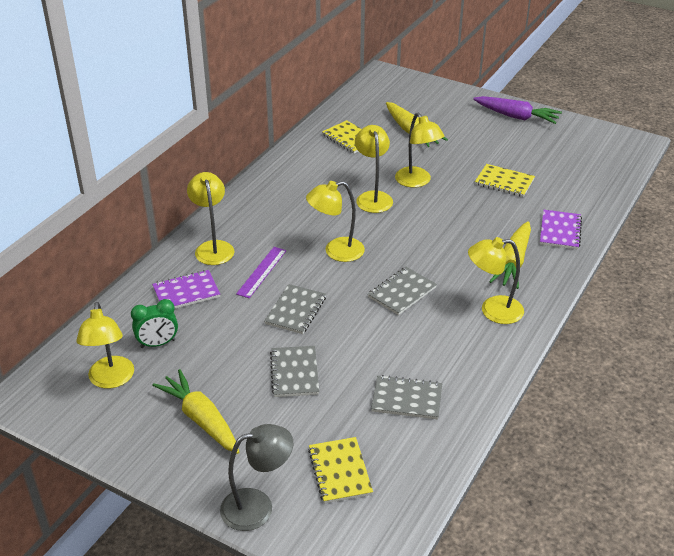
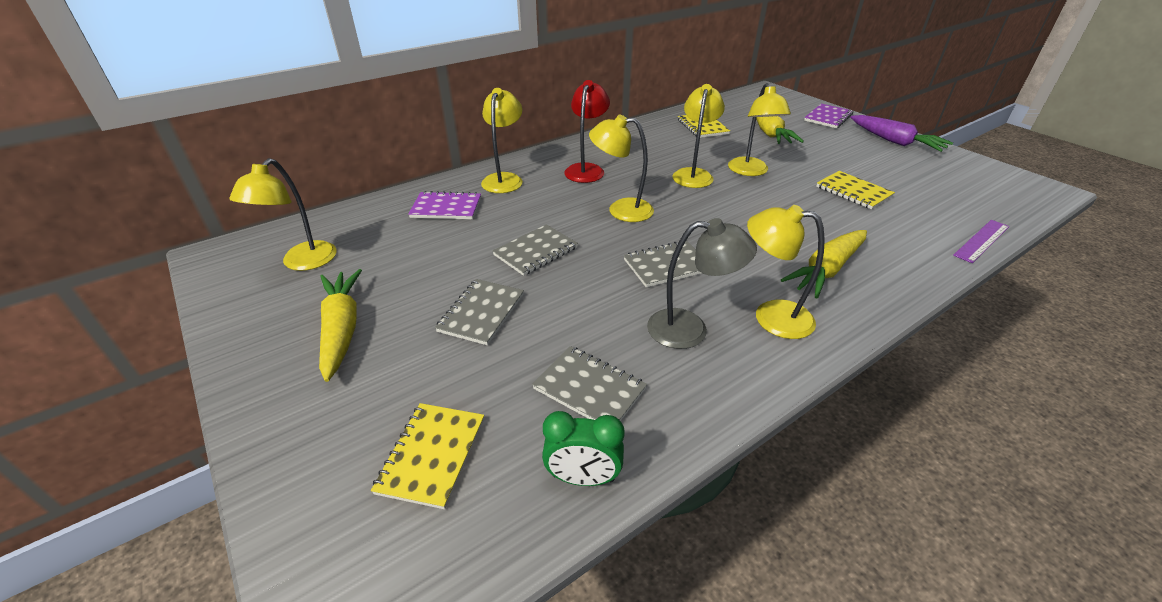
camera: 25 degrees right, 0 degrees up
green clock [131,299,178,348] -> green clock moved to [542,411,625,486]
grey lamp [220,424,293,531] -> grey lamp moved to [647,218,757,349]
purple ruler [236,247,287,298] -> purple ruler moved to [953,220,1009,263]
purple notebook [540,210,582,249] -> purple notebook moved to [804,104,853,128]
none -> red lamp [564,80,610,183]

